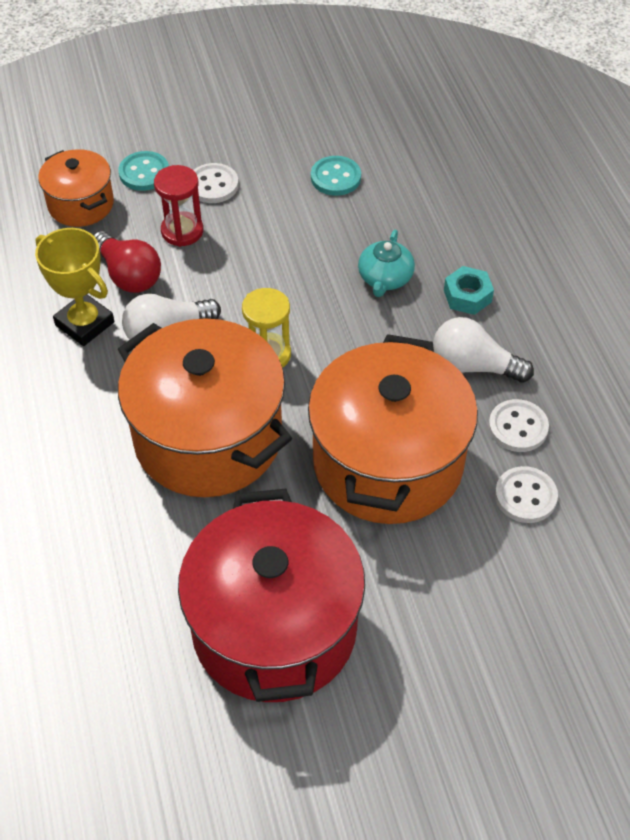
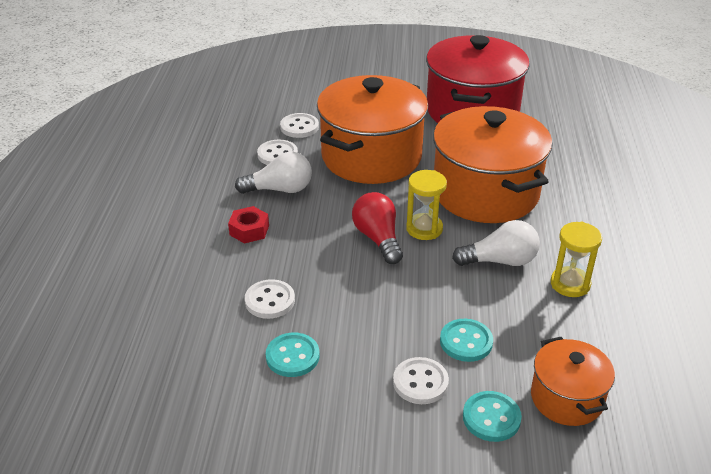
camera: 160 degrees left, 15 degrees down
yellow trophy [35,228,114,346] -> yellow hourglass [551,222,602,297]
red light bulb [93,231,161,293] -> red light bulb moved to [352,192,403,264]
red hourglass [154,165,203,247] -> turquoise button [440,319,493,362]
turquoise teapot [358,230,415,297] -> none
white light bulb [433,317,534,383] -> white light bulb turned 45 degrees counterclockwise [235,151,312,194]
turquoise nut [444,266,494,315] -> red nut [228,206,269,244]
none -> white button [245,279,295,319]

